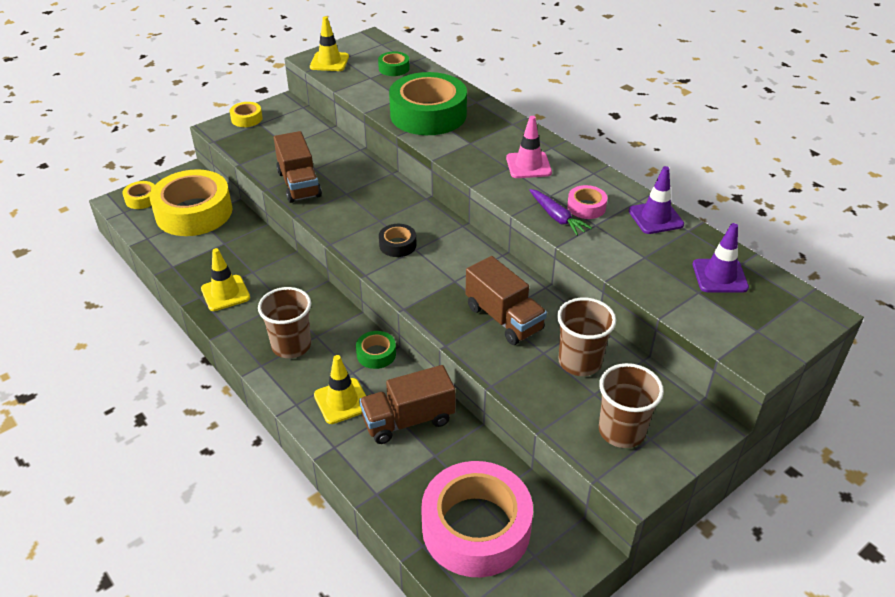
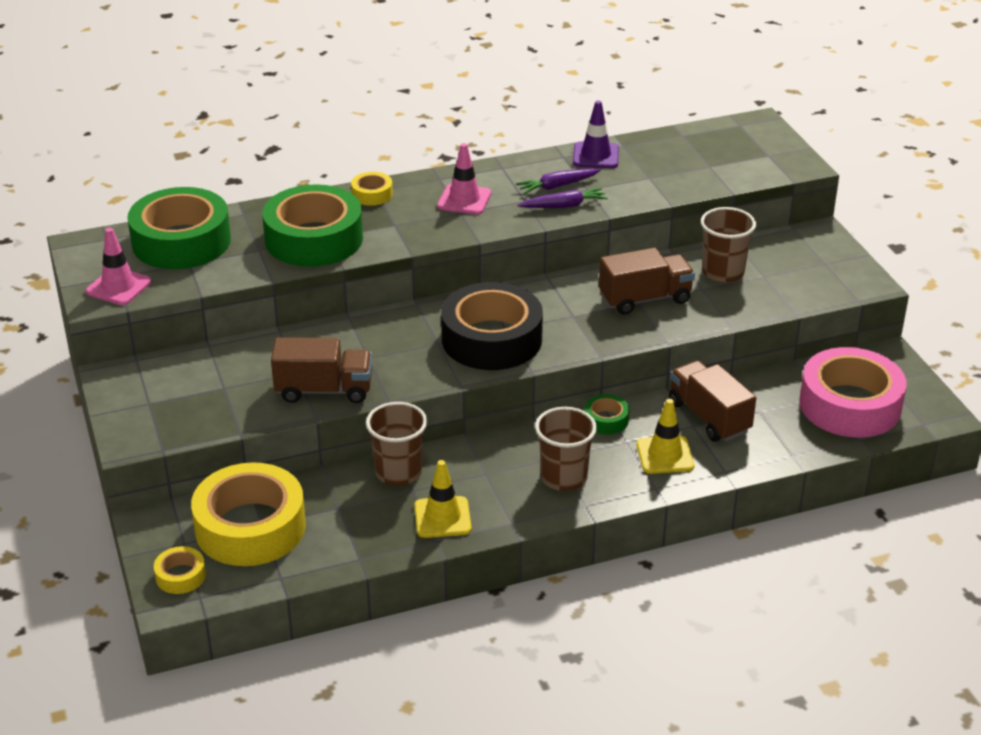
camera: 70 degrees left, 5 degrees down
yellow tape [230,102,263,127] -> yellow tape moved to [351,172,393,206]
yellow traffic cone [310,16,349,71] -> pink traffic cone [86,228,151,305]
brown truck [359,365,456,444] -> brown truck turned 150 degrees clockwise [669,360,756,442]
green tape [378,51,410,76] -> green tape [127,187,231,269], size x2.29
black tape [379,224,417,257] -> black tape [441,282,543,370], size x2.29
pink tape [567,185,608,219] -> purple carrot [516,169,601,194]
brown cup [599,363,664,448] -> brown cup moved to [366,402,427,486]
purple traffic cone [693,223,749,293] -> none

